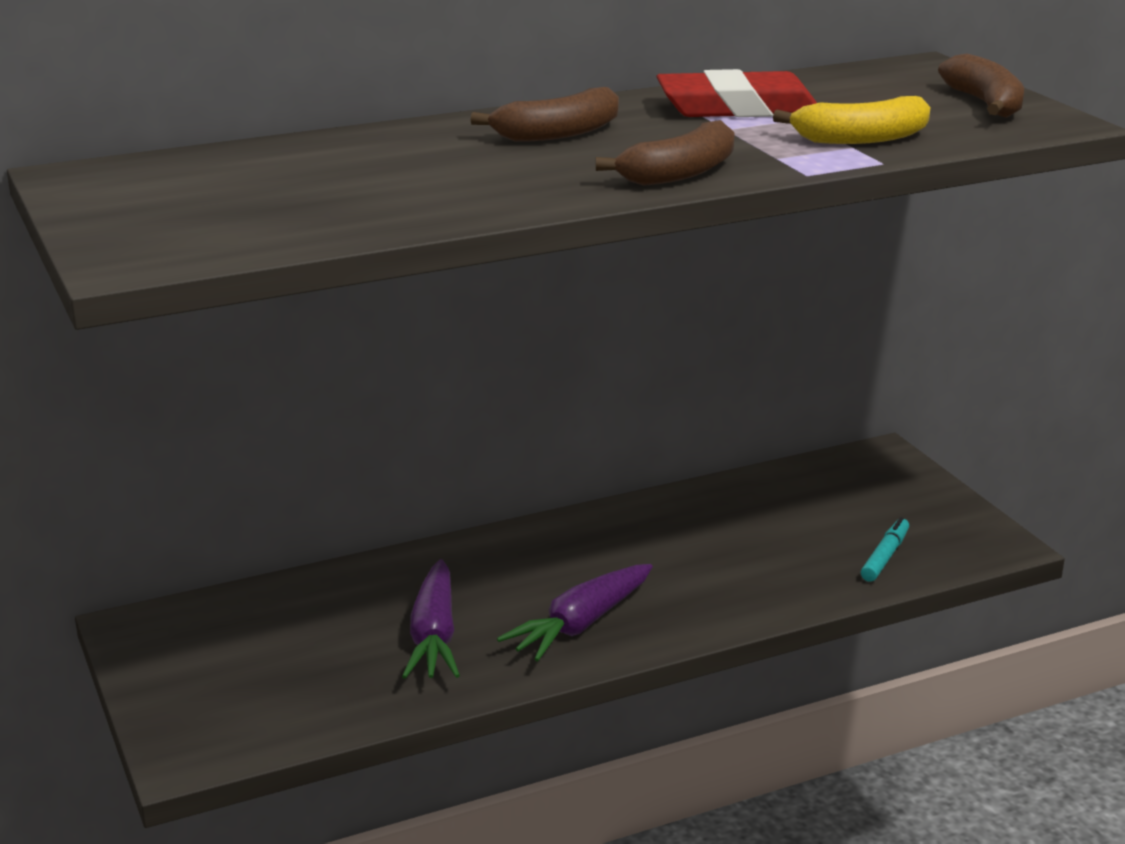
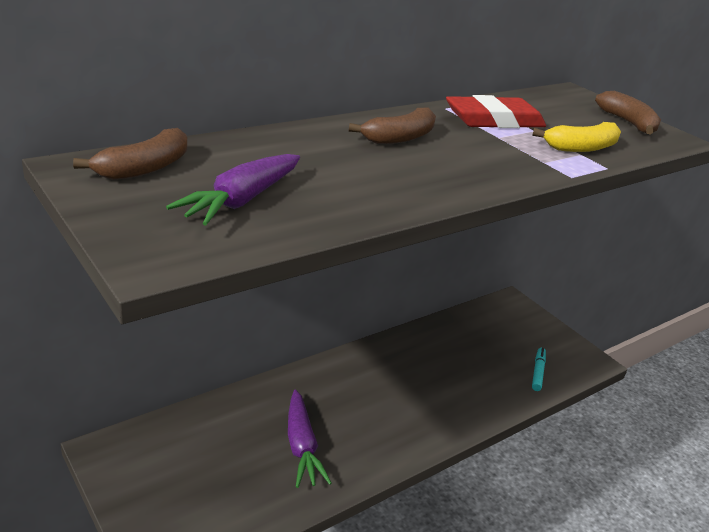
camera: 15 degrees left, 5 degrees up
purple carrot [497,564,653,662] -> purple carrot moved to [166,154,300,226]
brown banana [596,120,735,186] -> brown banana moved to [73,128,187,180]

